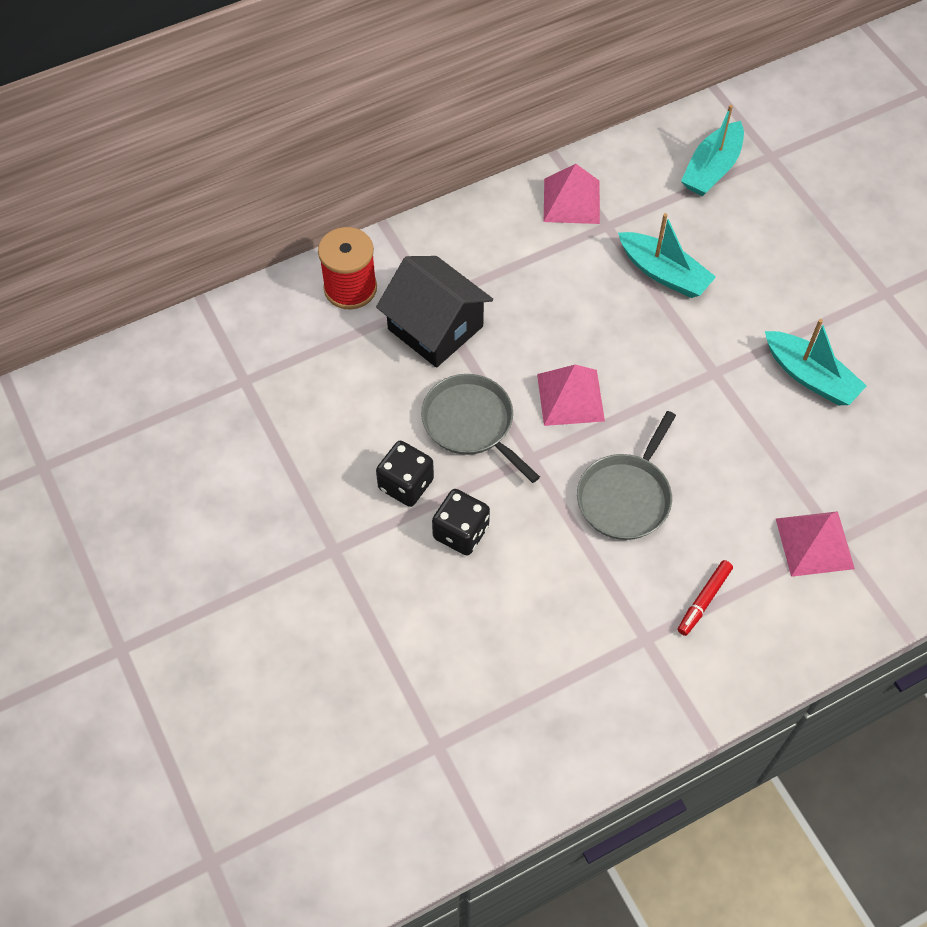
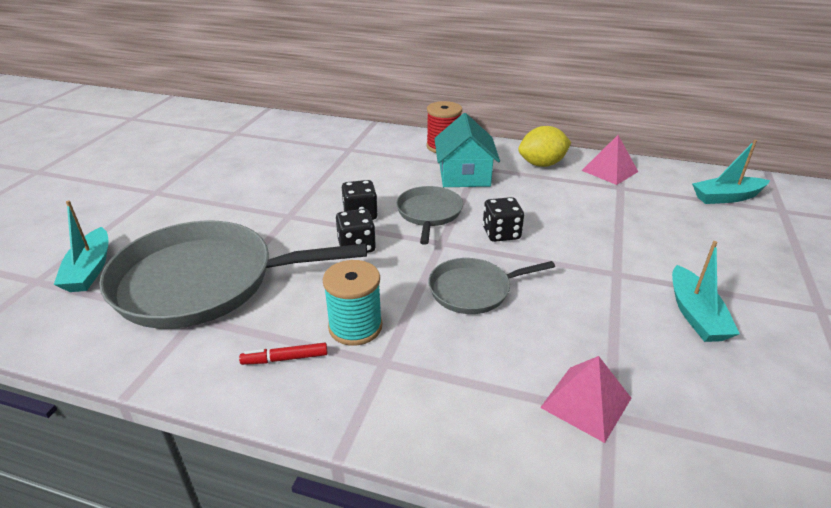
camera: 45 degrees right, 25 degrees down
black house [376,256,493,368] -> turquoise house [434,113,500,187]
pink pyramid [537,365,605,426] -> black dice [483,197,524,242]
turquoise boat [618,213,716,298] -> turquoise boat moved to [54,200,109,292]
red marker [678,560,733,636] -> red marker moved to [239,343,328,365]
none -> grey pan [99,221,367,329]
none -> turquoise spool [323,260,382,346]
none -> yellow lemon [518,126,571,167]

